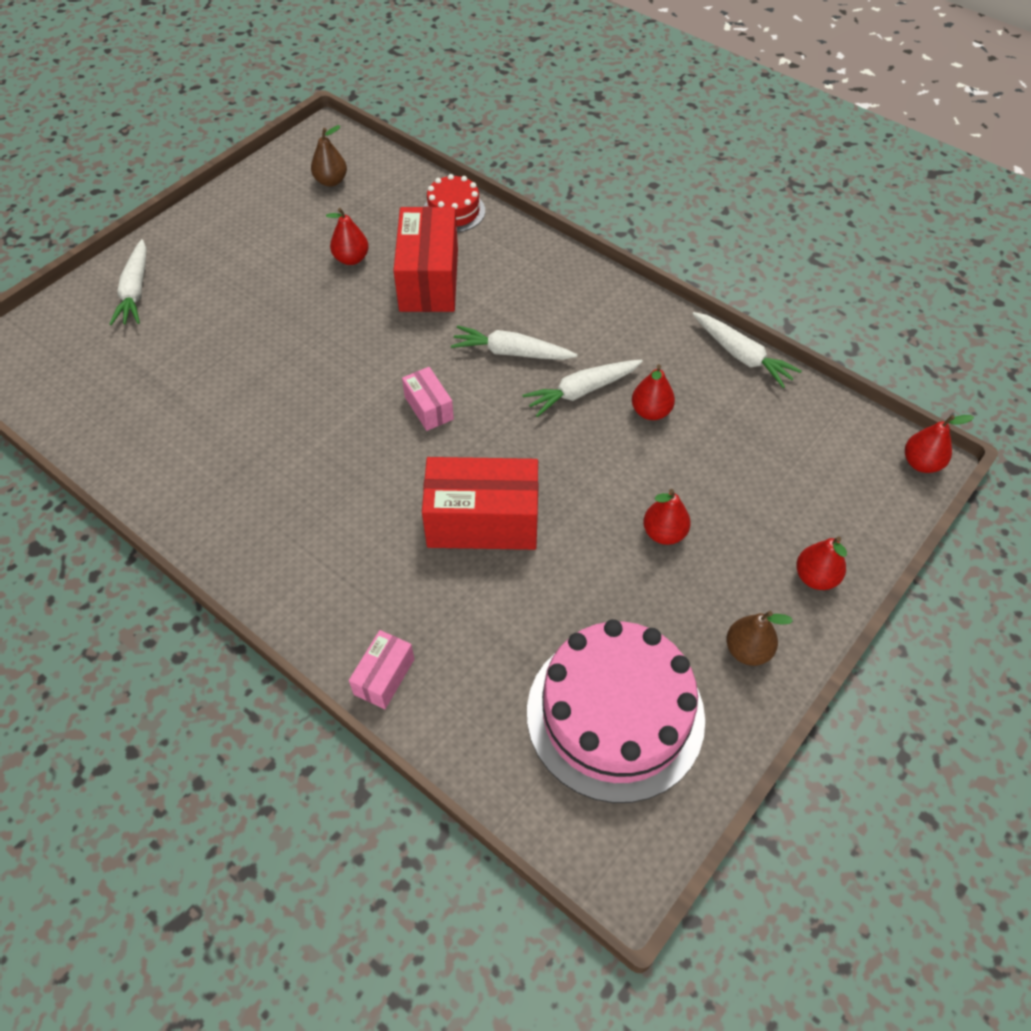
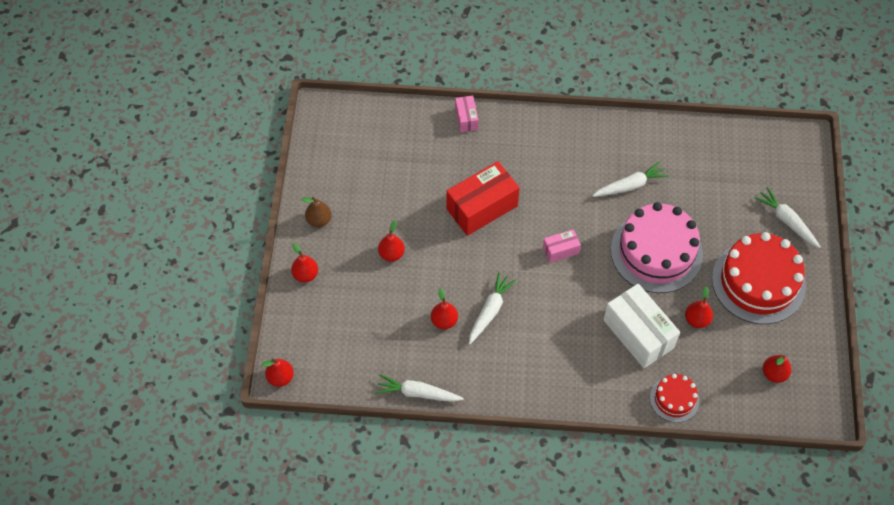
camera: 145 degrees right, 5 degrees up
brown pear [311,125,347,187] -> red pear [763,355,792,383]
red box [393,207,458,312] -> white box [603,283,680,368]
pink box [402,367,454,431] -> pink box turned 45 degrees counterclockwise [543,229,581,263]
white carrot [451,325,577,360] -> white carrot moved to [592,162,669,197]
pink cake [527,619,705,803] -> pink cake moved to [611,202,703,293]
none -> red cake [712,232,806,324]

